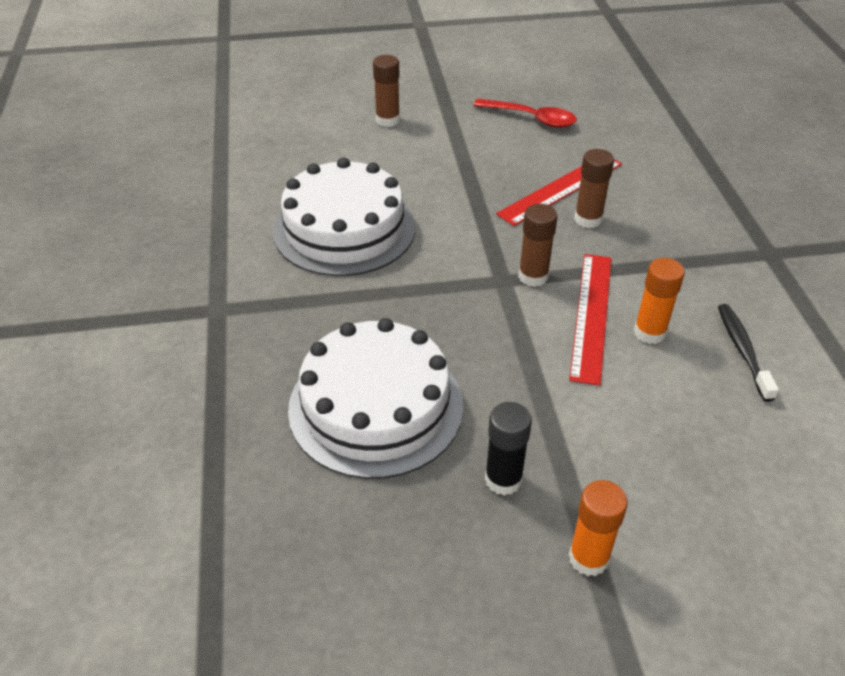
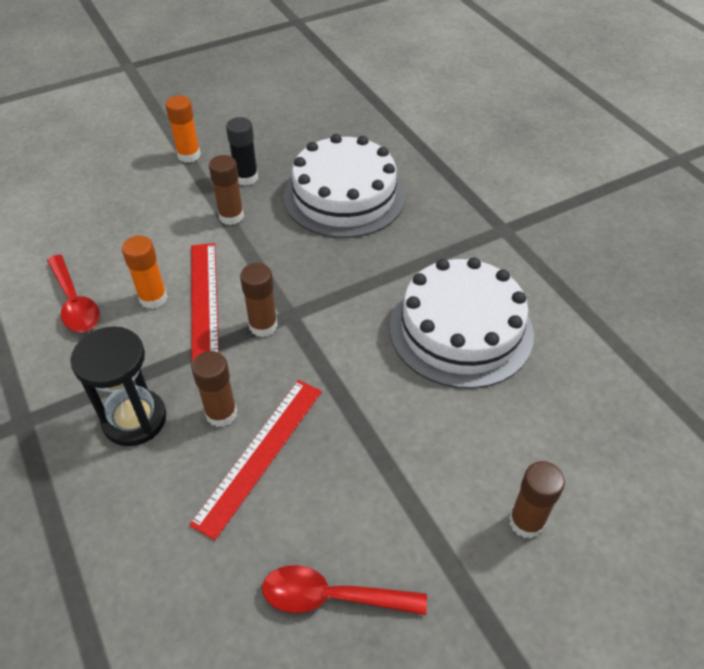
camera: 160 degrees right, 5 degrees up
black toothbrush [718,304,779,402] -> red spoon [47,255,100,332]
none -> black hourglass [70,327,166,446]
none -> brown glue stick [209,155,244,225]

